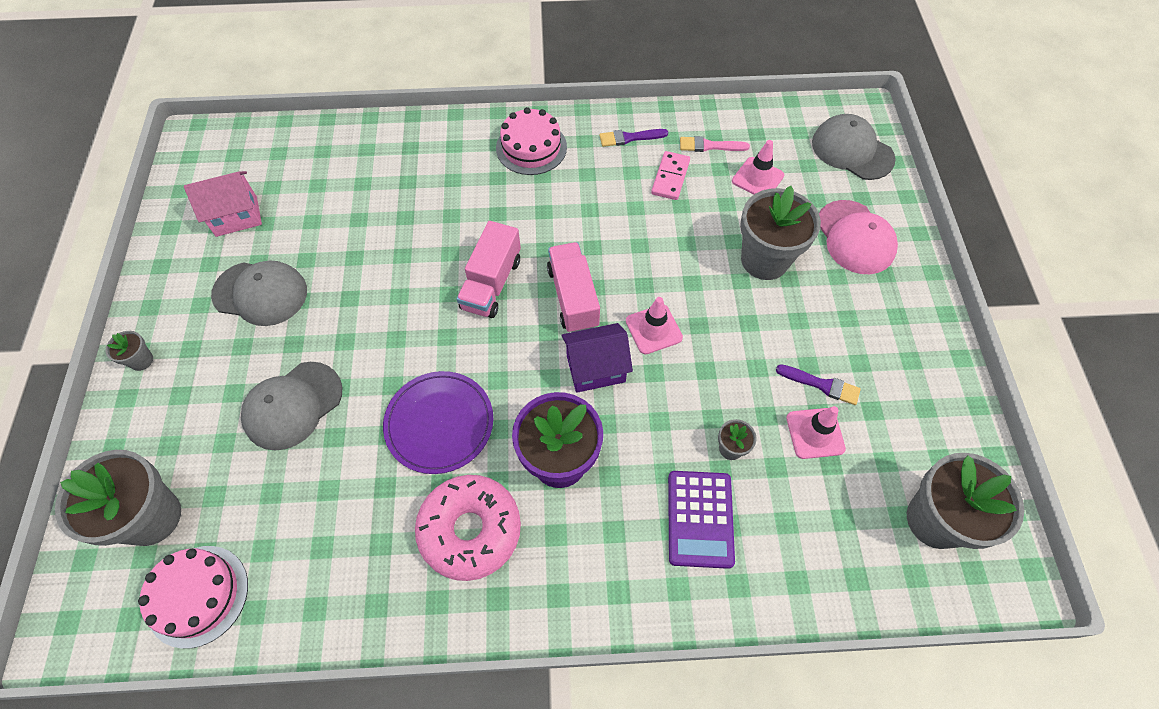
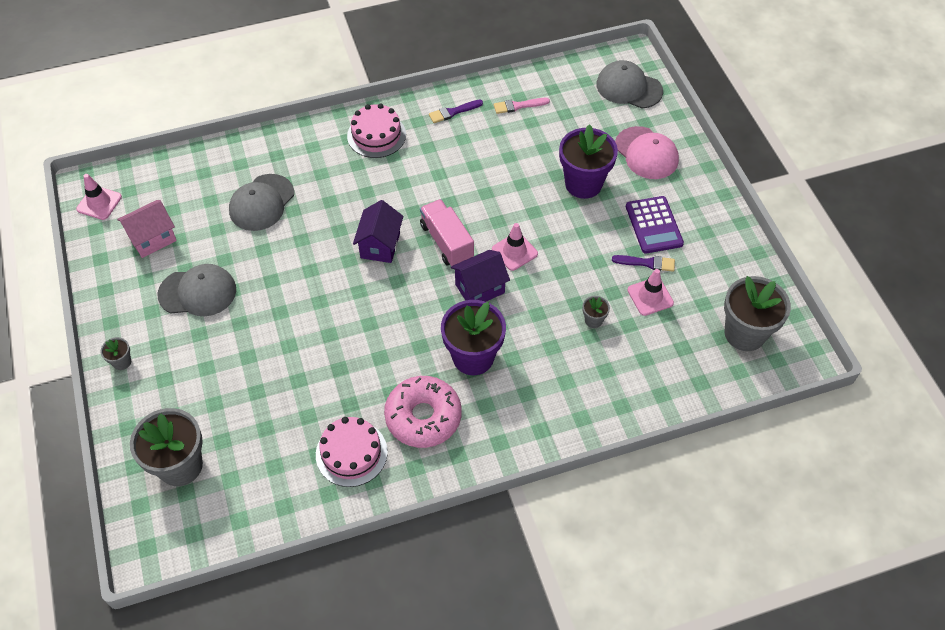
camera: 15 degrees left, 5 degrees down
pink cake [138,546,248,649] -> pink cake moved to [316,417,388,487]
grey cap [241,362,342,451] -> grey cap moved to [229,174,294,231]
purple plate [383,371,493,474] -> none
pink truck [457,221,521,318] -> purple house [353,200,404,263]
pink domino [651,151,690,200] -> none
purple calculator [668,471,735,569] -> purple calculator moved to [626,196,684,254]
pink traffic cone [732,140,784,195] -> pink traffic cone moved to [76,174,122,220]
grey flower pot [740,186,821,280] -> purple flower pot [559,124,618,199]

